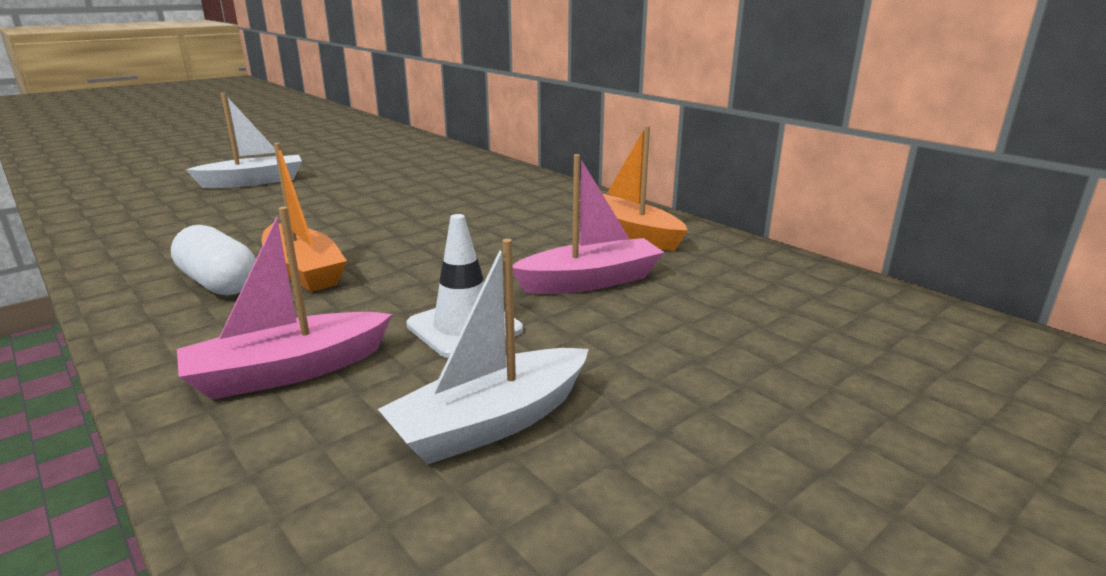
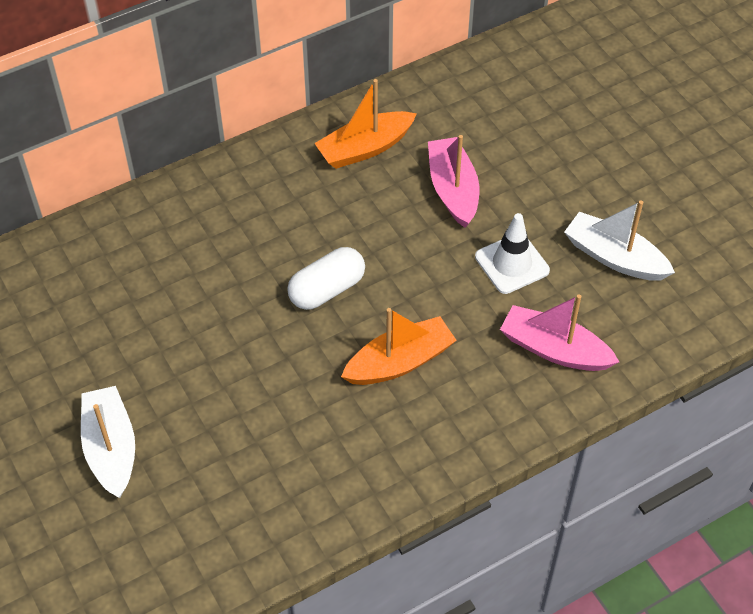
camera: 80 degrees left, 30 degrees up
white capsule [171,225,256,295] -> white capsule moved to [287,247,365,310]
pink boat [177,207,392,400] -> pink boat turned 135 degrees clockwise [500,294,619,371]
white boat [378,239,589,464] -> white boat turned 150 degrees clockwise [564,200,675,281]

